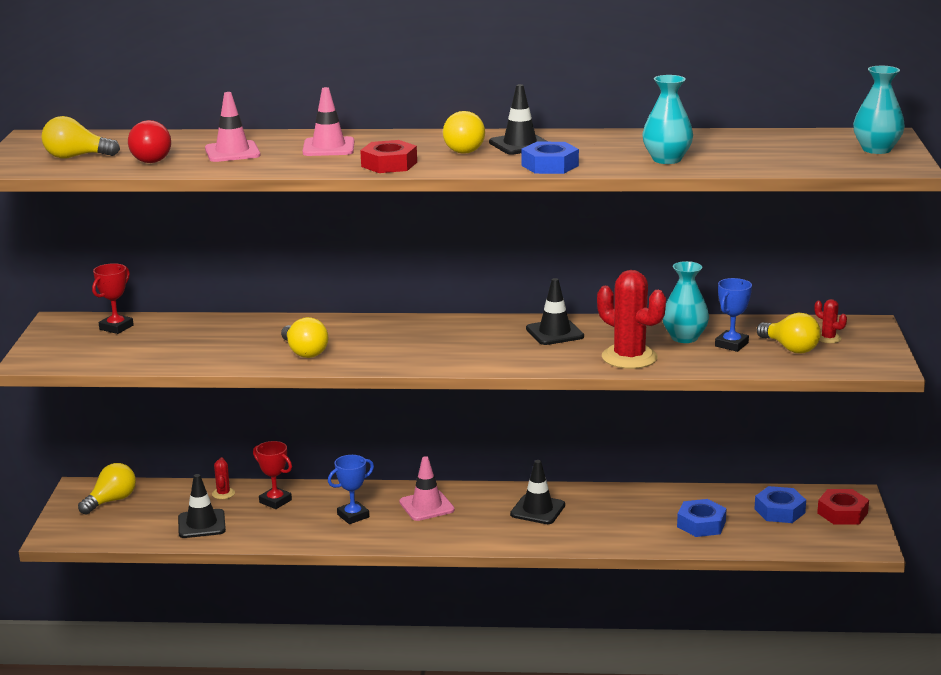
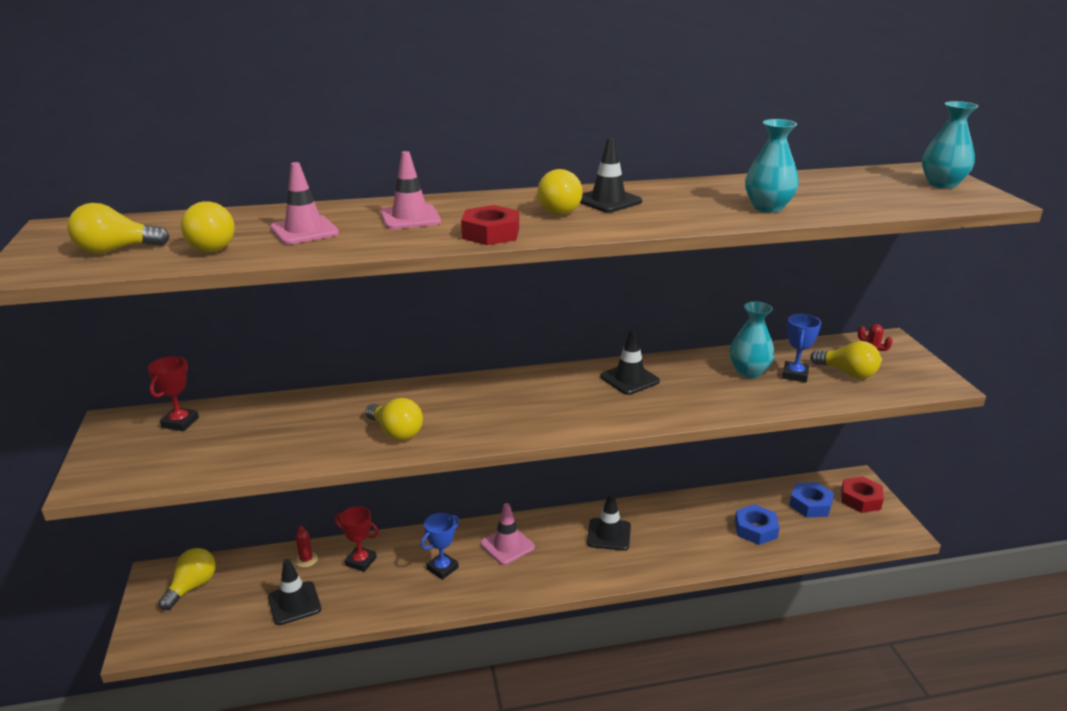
camera: 15 degrees left, 5 degrees up
red light bulb [128,120,171,163] -> yellow light bulb [181,201,235,252]
blue nut [521,142,579,174] -> none
red cactus [597,270,666,369] -> none

